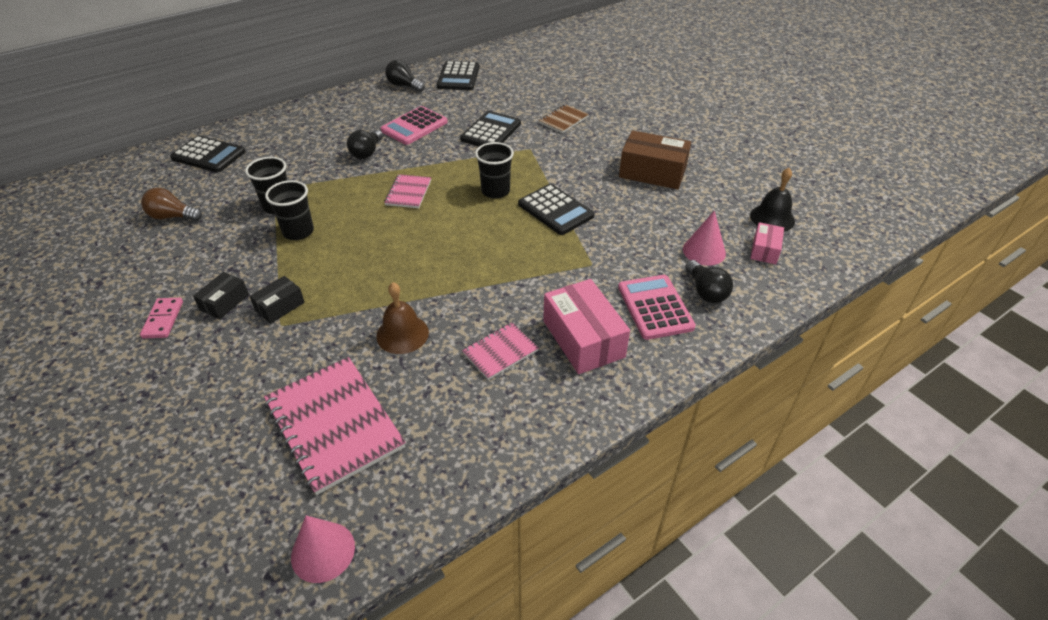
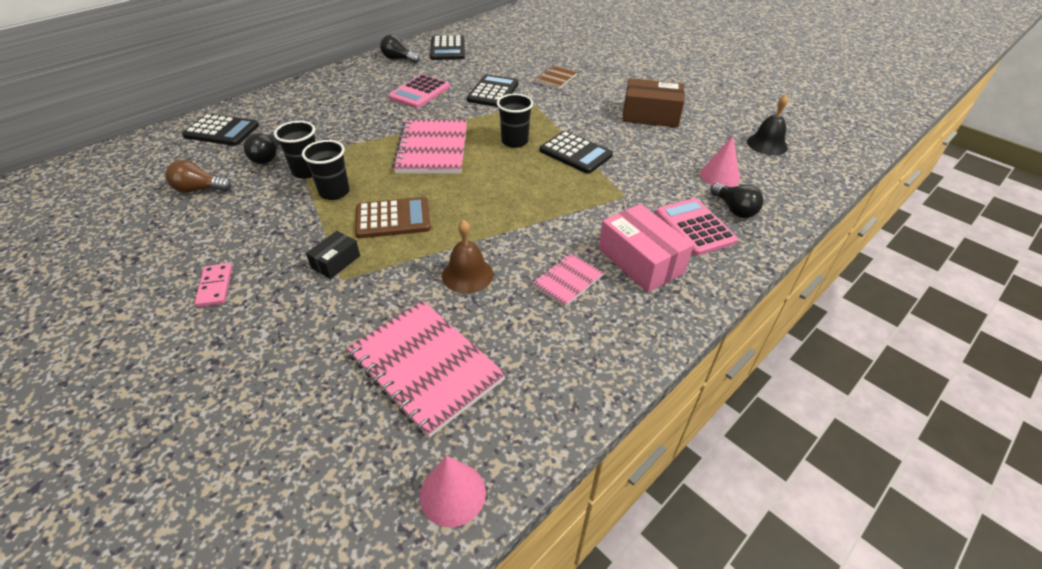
camera: 10 degrees left, 0 degrees up
black box [193,272,249,320] -> none
black light bulb [347,130,383,159] -> black light bulb moved to [243,133,280,164]
pink notebook [384,174,431,208] -> pink notebook [392,120,467,174], size x1.91
pink box [750,222,784,264] -> none
none -> brown calculator [355,197,431,238]

